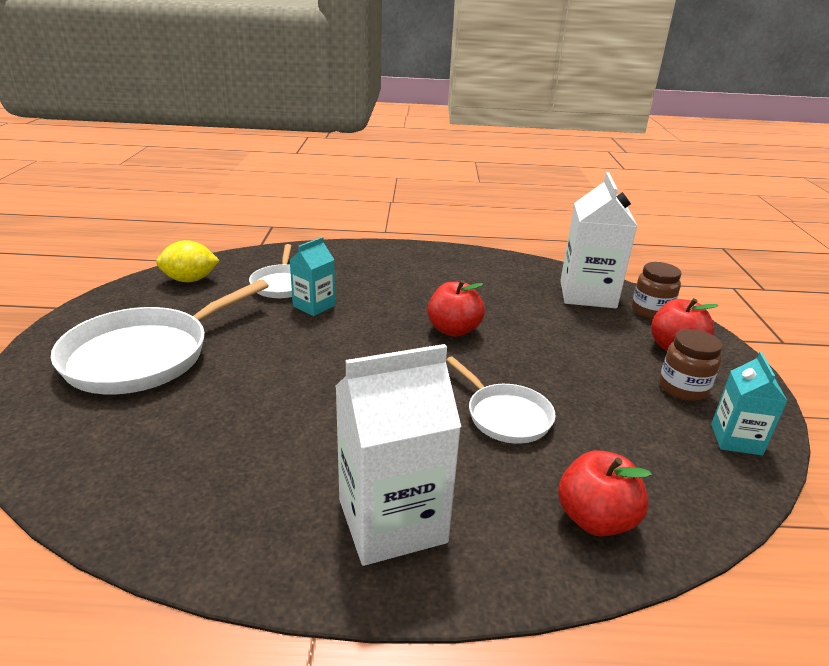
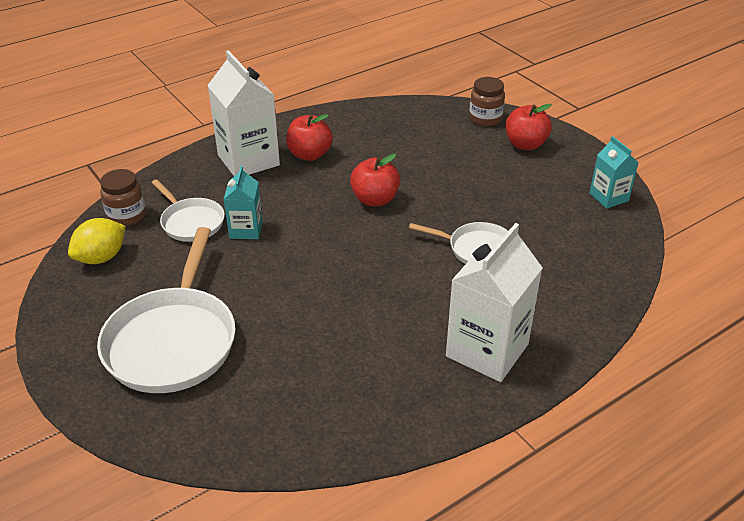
camera: 35 degrees left, 10 degrees up
red apple [558,450,652,536] -> red apple moved to [286,114,333,161]
white carton [560,172,637,308] -> white carton moved to [207,50,280,176]
brown jar [659,329,723,401] -> brown jar moved to [100,169,146,226]

